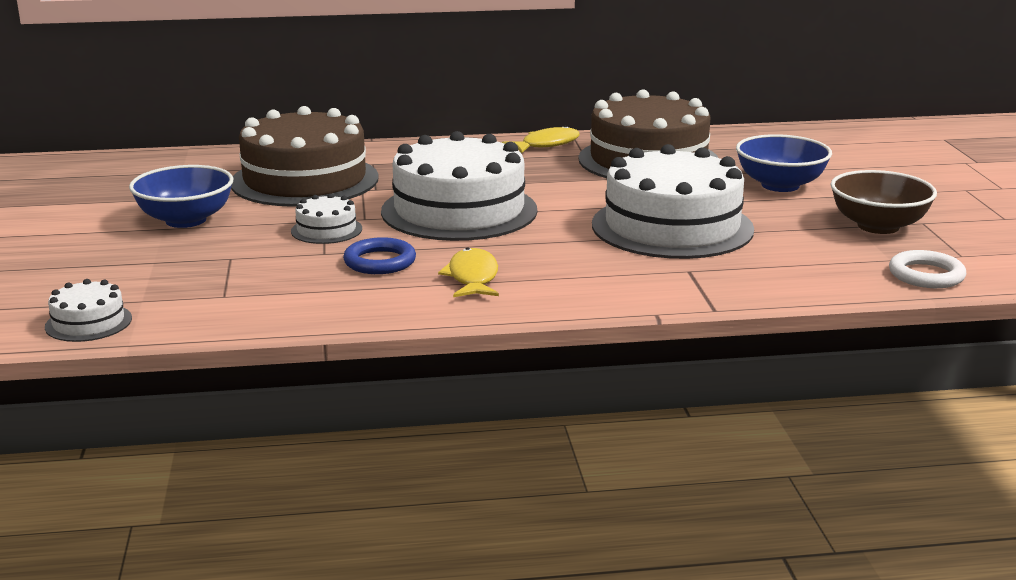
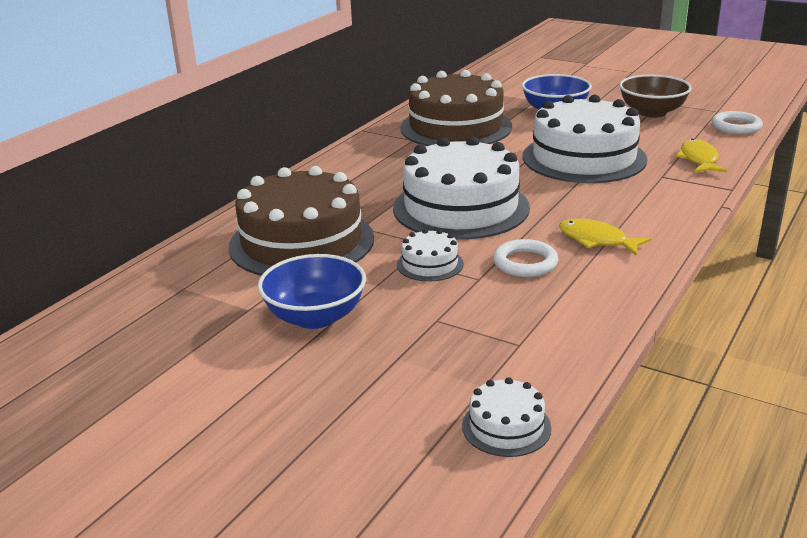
camera: 50 degrees left, 5 degrees up
blue ring [343,237,416,274] -> white ring [493,239,559,277]
yellow fish [502,126,580,153] -> yellow fish moved to [676,139,727,173]

